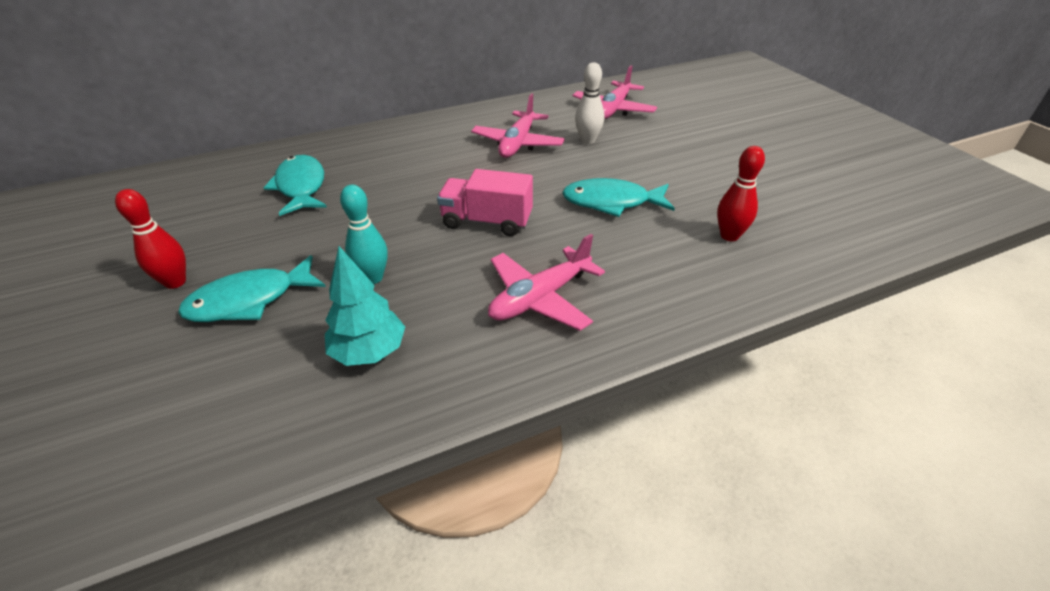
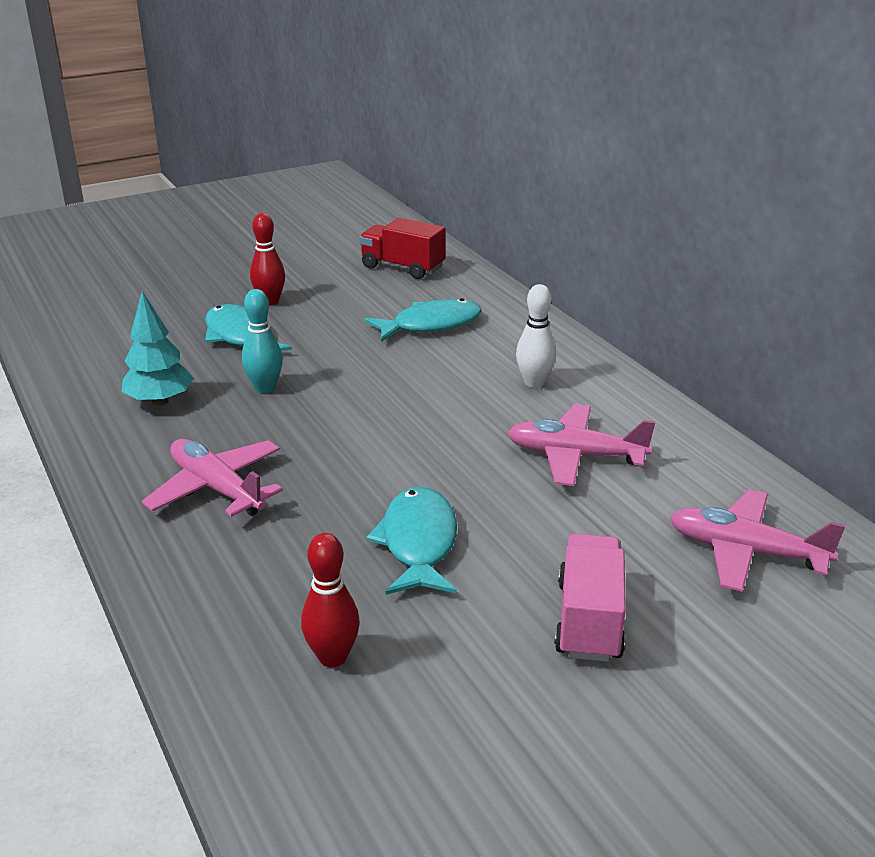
camera: 85 degrees right, 10 degrees down
pink truck [437,169,533,236] -> pink truck moved to [554,534,626,662]
white bowling pin [575,62,604,144] -> white bowling pin moved to [516,284,556,388]
none -> red truck [359,218,446,279]

